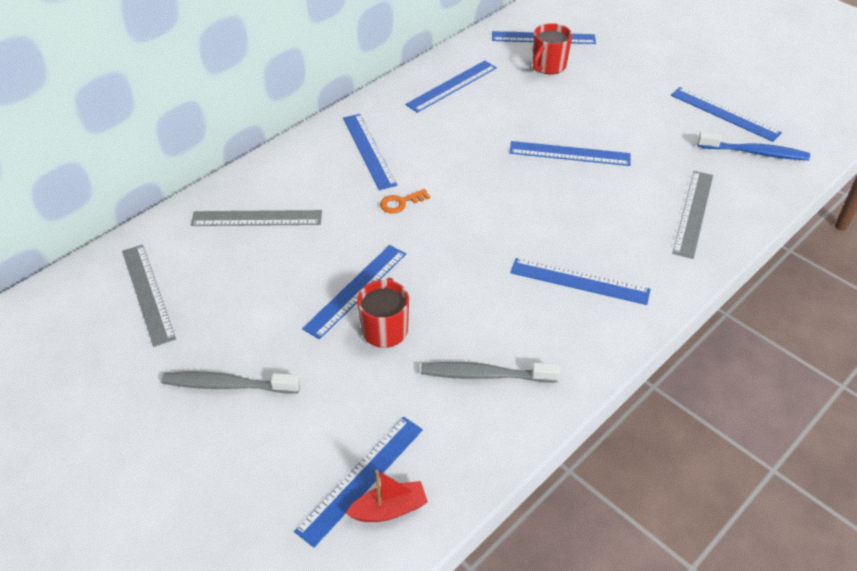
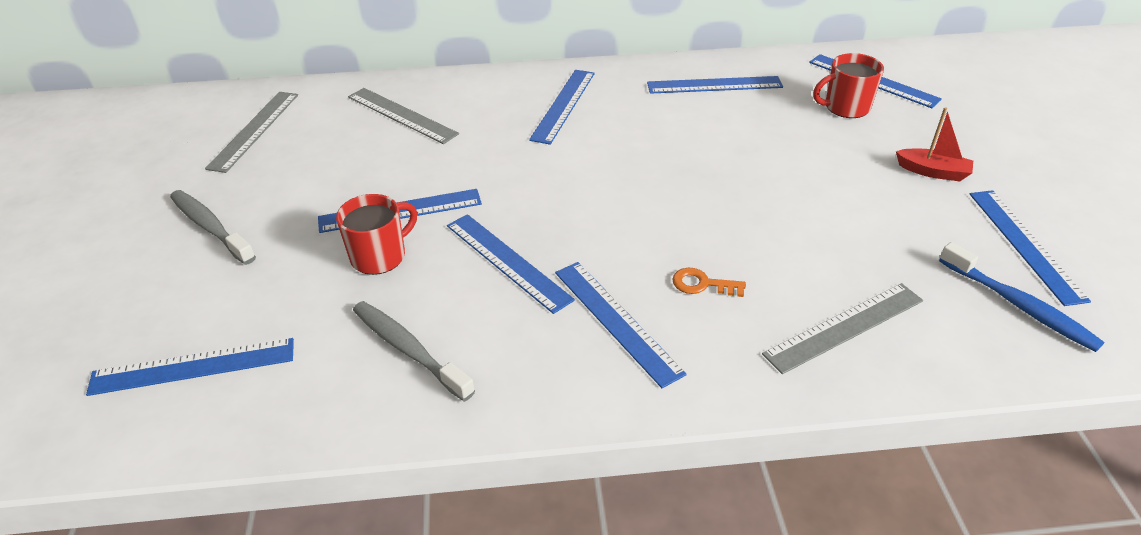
camera: 40 degrees right, 5 degrees down
red boat [346,470,428,522] -> red boat moved to [896,107,973,181]
orange key [380,189,430,214] -> orange key moved to [672,268,746,297]
blue ruler [509,141,631,166] -> blue ruler moved to [447,214,575,314]

